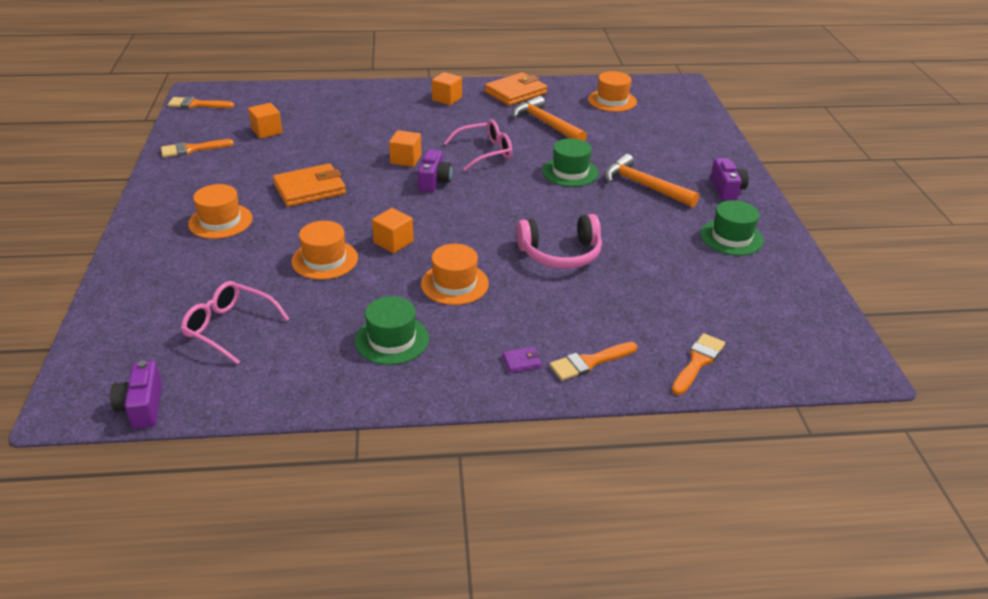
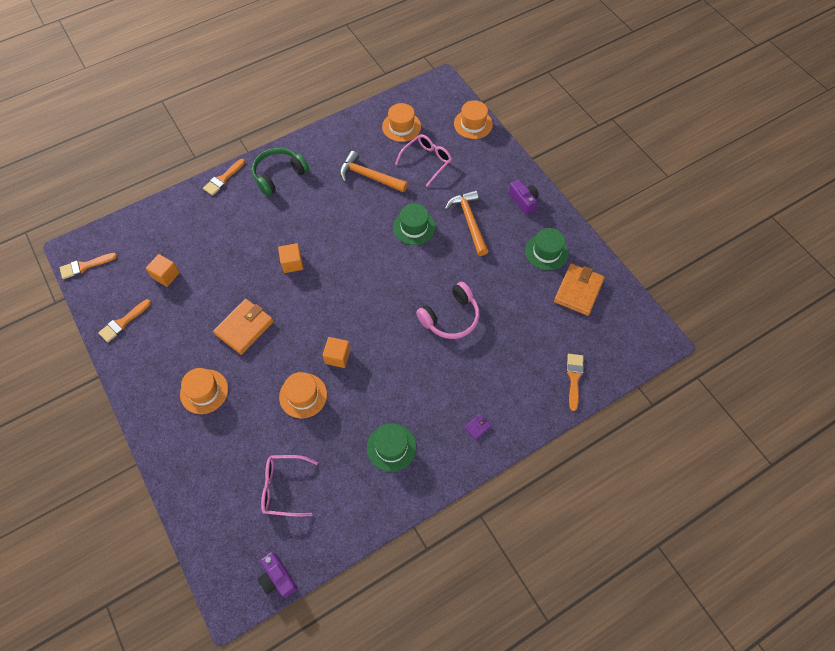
camera: 25 degrees left, 25 degrees up
purple camera [418,149,452,192] -> none
orange hat [421,244,489,305] -> orange hat moved to [454,100,493,139]
orange cube [432,72,462,105] -> green headphones [252,148,309,196]
pink glasses [444,119,512,171] -> pink glasses moved to [395,134,452,187]
orange wallet [485,72,547,106] -> orange wallet moved to [554,264,605,316]
orange brush [550,342,637,381] -> orange brush moved to [203,159,245,196]
orange hammer [604,154,699,207] -> orange hammer turned 60 degrees clockwise [445,190,489,256]

